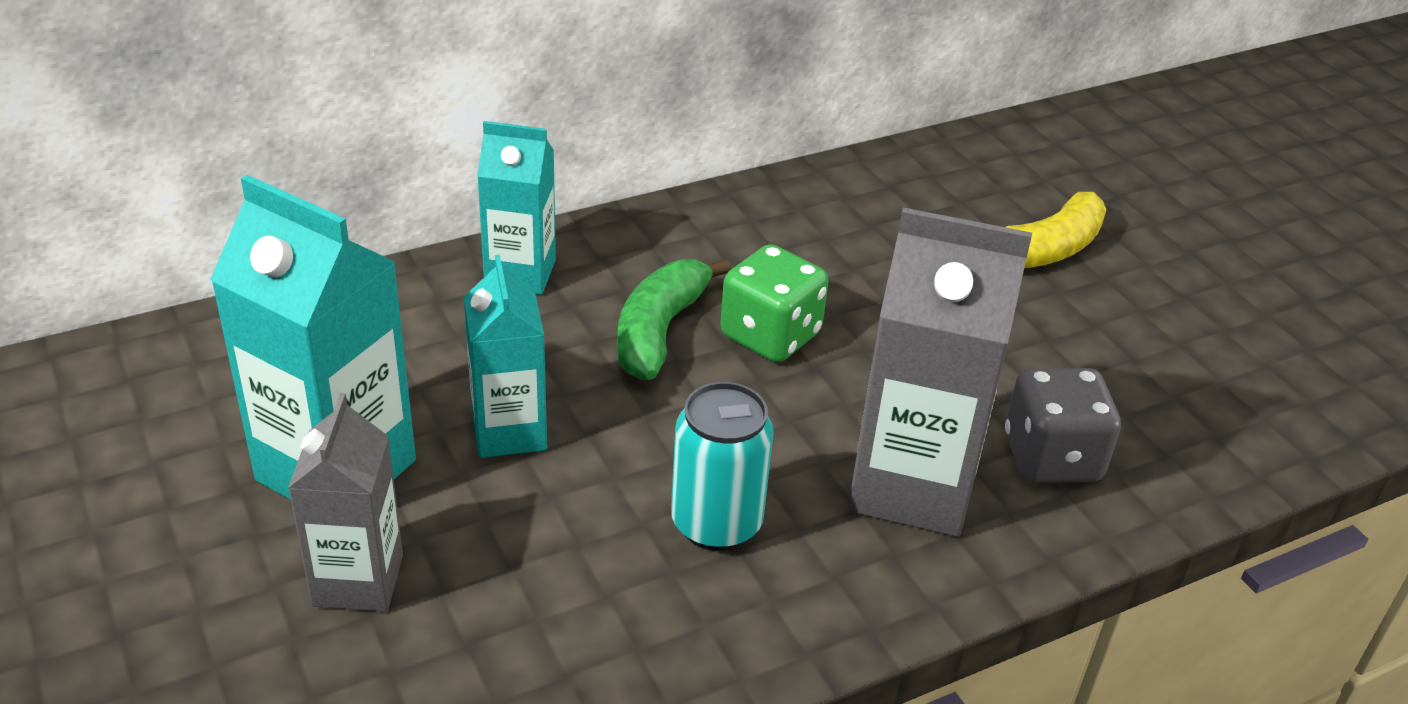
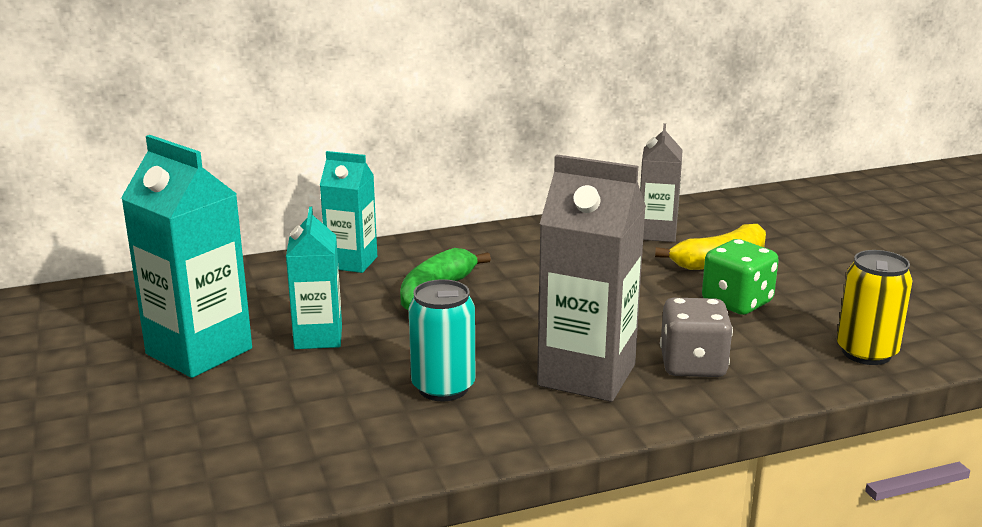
camera: 10 degrees right, 15 degrees down
grey carton [288,393,403,612] -> grey carton moved to [640,123,683,242]
green dice [720,244,829,362] -> green dice moved to [702,239,779,315]
none -> yellow can [837,250,913,365]

